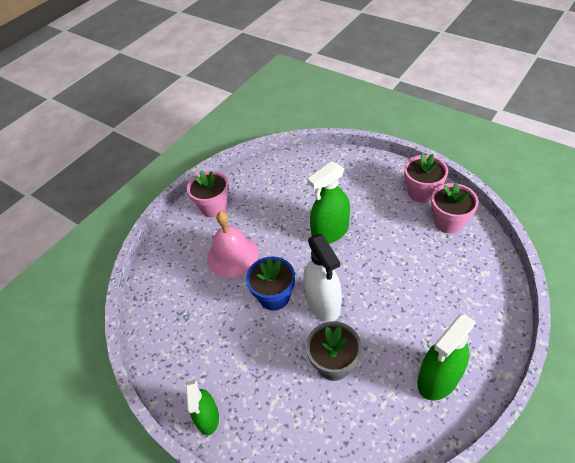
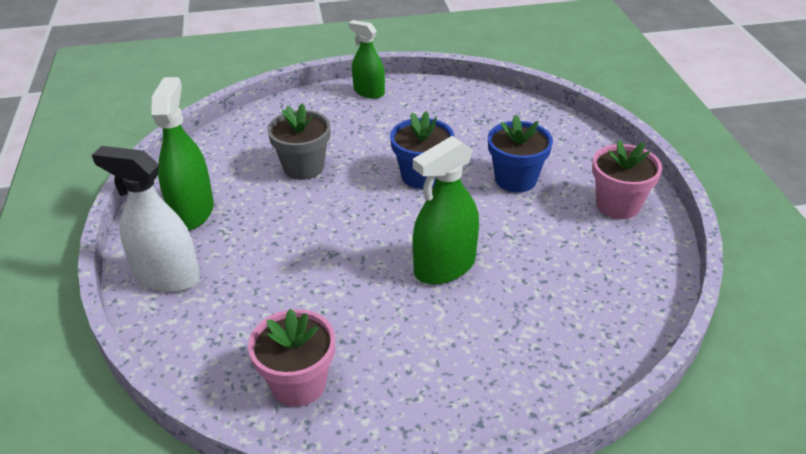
camera: 130 degrees right, 10 degrees down
pink bell [207,211,259,278] -> blue flower pot [488,114,553,193]
white spray bottle [303,234,342,322] -> white spray bottle moved to [92,146,200,292]
green spray bottle [307,161,350,244] -> green spray bottle turned 135 degrees counterclockwise [412,136,479,285]
pink flower pot [404,153,448,203] -> none

